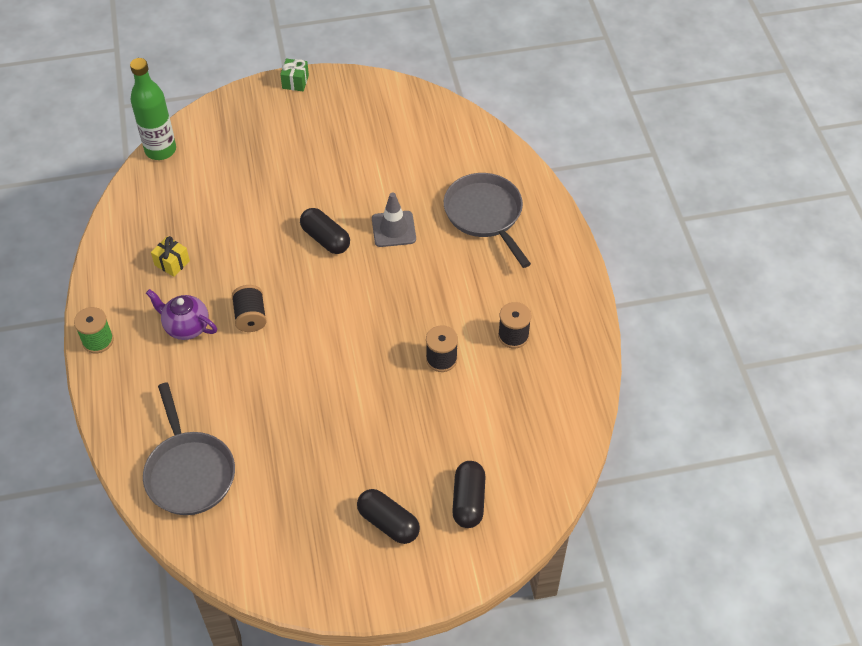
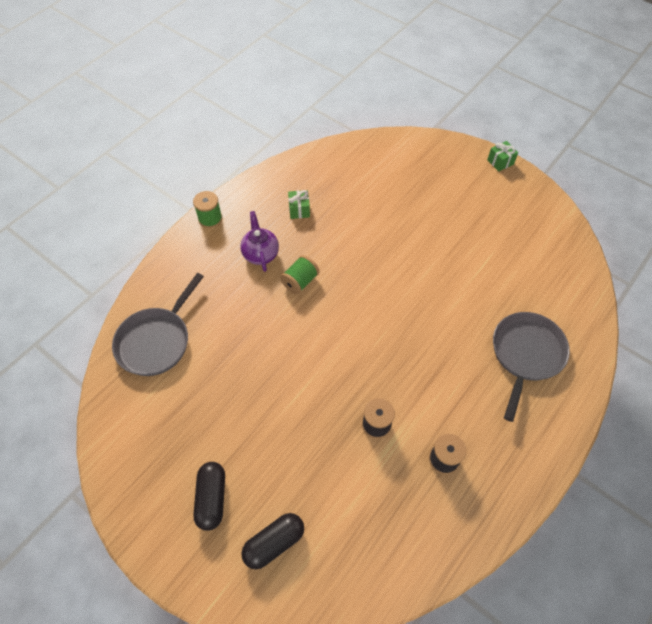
camera: 50 degrees right, 5 degrees up
green bottle [130,58,176,160] -> none
yellow gift [151,236,190,277] -> green gift [288,190,310,219]
black spool [232,285,267,332] -> green spool [280,255,319,294]
black capsule [300,208,350,254] -> none
grey traffic cone [372,192,416,247] -> none

